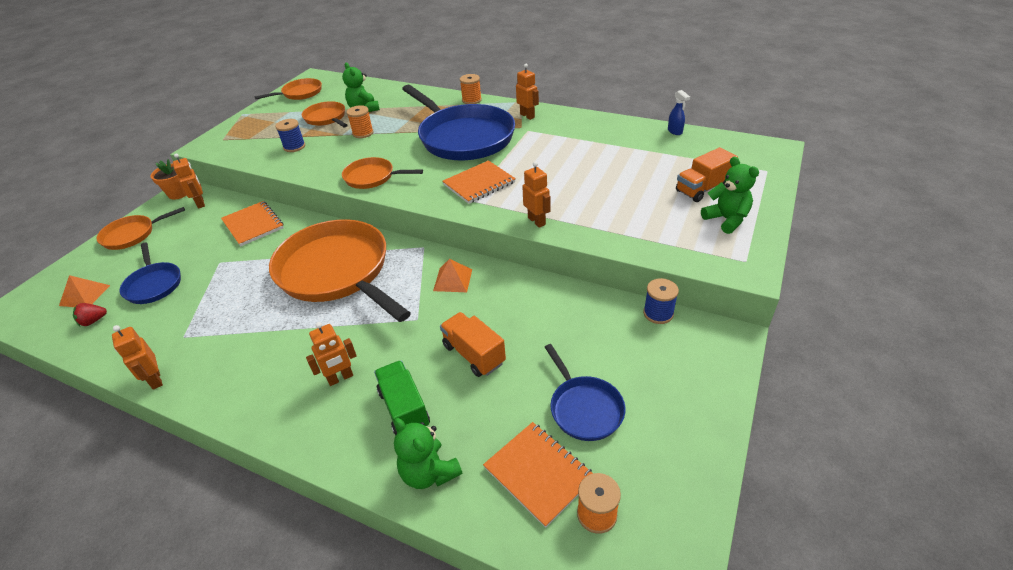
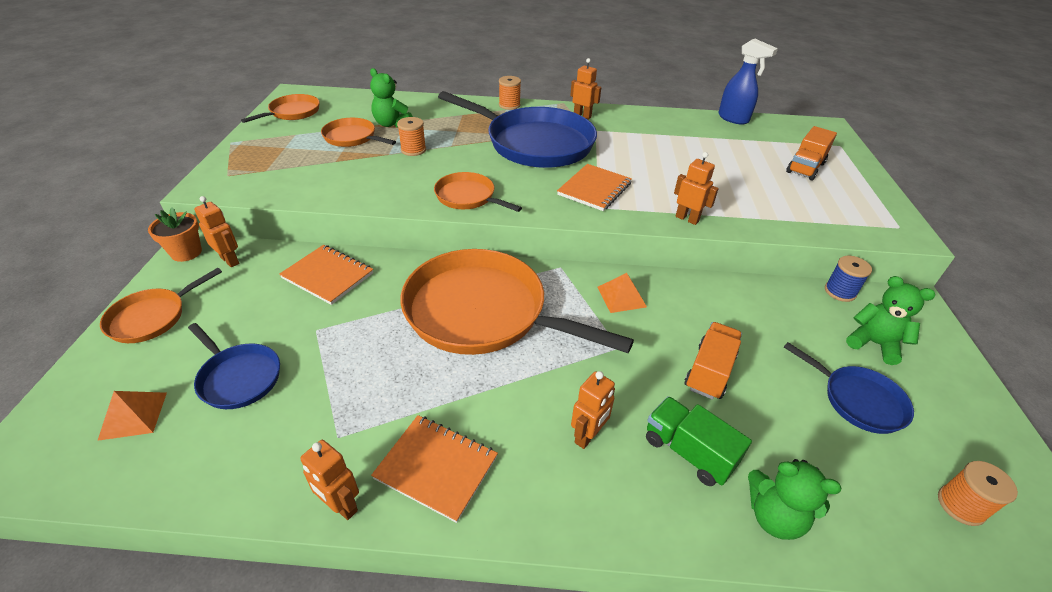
camera: 25 degrees left, 0 degrees up
red strawberry [73,303,107,326] -> none
blue spool [276,119,305,152] -> none
orange pan [342,157,423,189] -> orange pan turned 45 degrees clockwise [434,172,522,212]
orange truck [440,312,506,377] -> orange truck turned 90 degrees clockwise [685,322,742,400]
orange notebook [483,422,593,528] -> orange notebook moved to [371,415,498,523]
blue spray bottle [668,90,690,135] -> blue spray bottle [718,39,778,125], size x1.81
green teddy bear [701,157,759,234] -> green teddy bear moved to [846,276,935,365]

